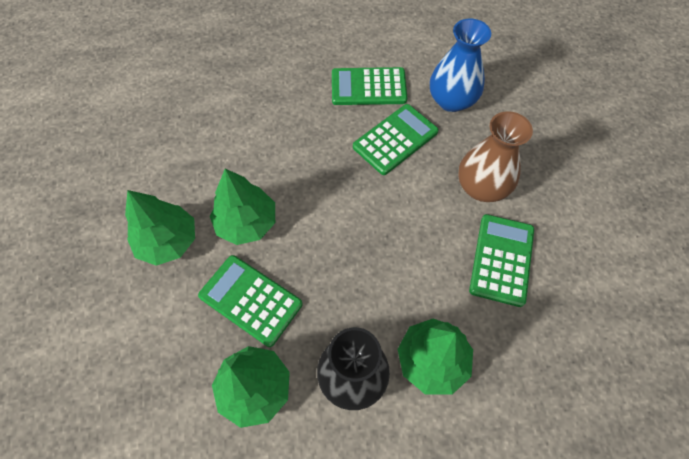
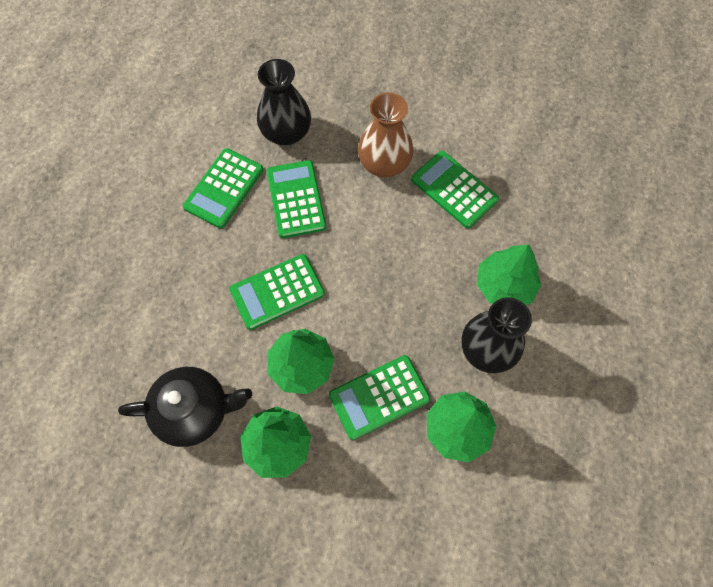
camera: 60 degrees left, 5 degrees up
blue vase [430,18,491,112] -> black vase [257,59,311,145]
none -> black teapot [118,367,252,447]
none -> green calculator [229,254,325,330]

